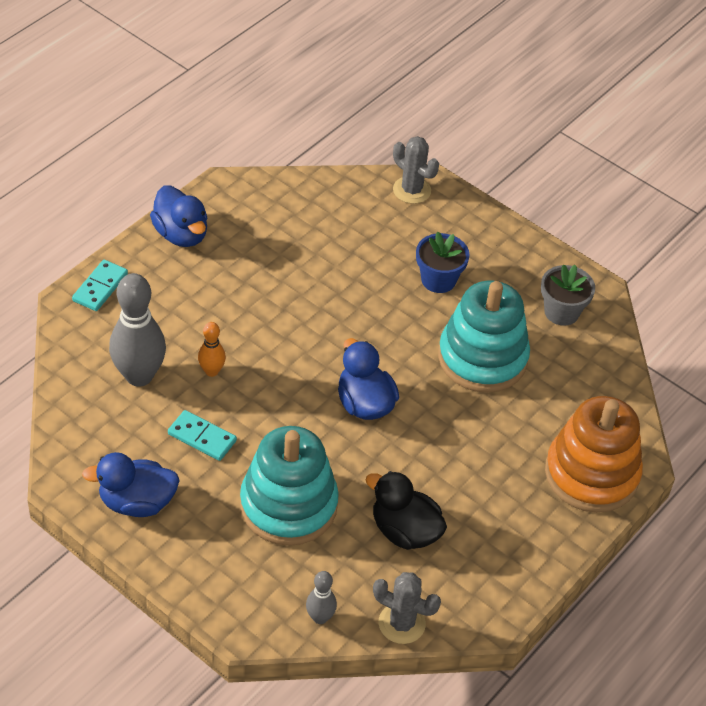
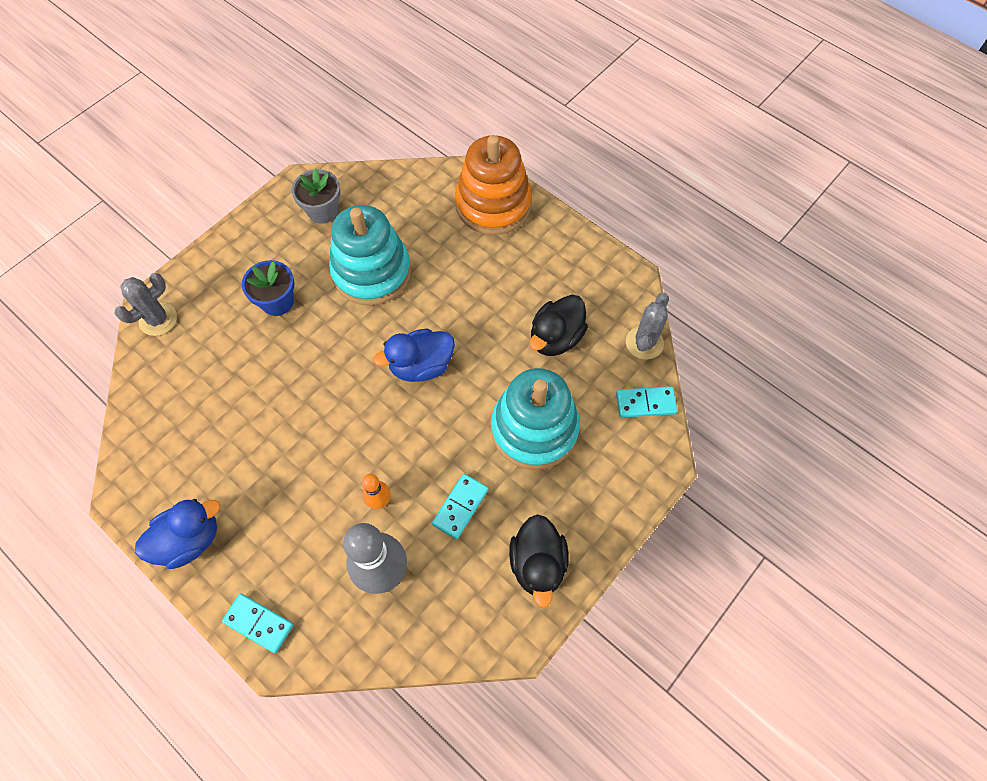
camera: 85 degrees left, 15 degrees up
blue duck [82,452,180,517] -> black duck [509,514,569,608]
grey bowling pin [306,571,337,624] -> turquoise domino [616,387,677,418]

